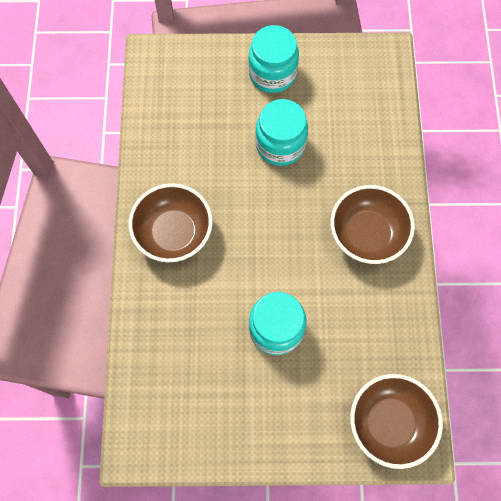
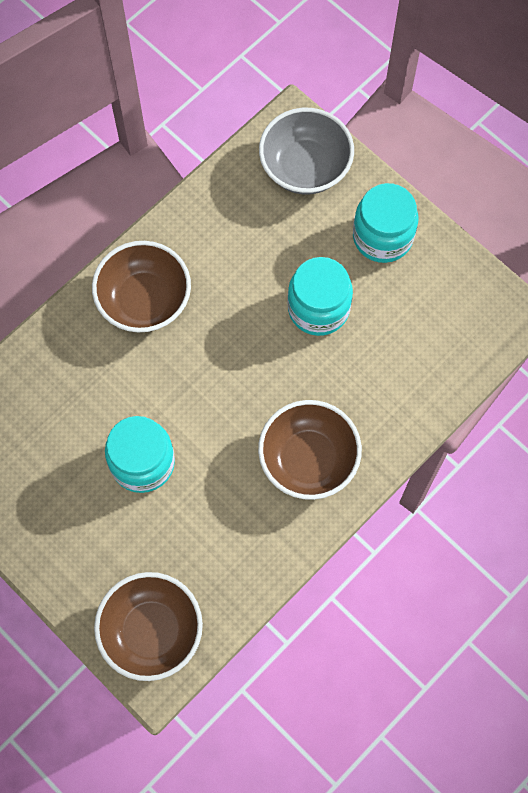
camera: 45 degrees right, 0 degrees up
none -> grey bowl [259,108,354,194]

